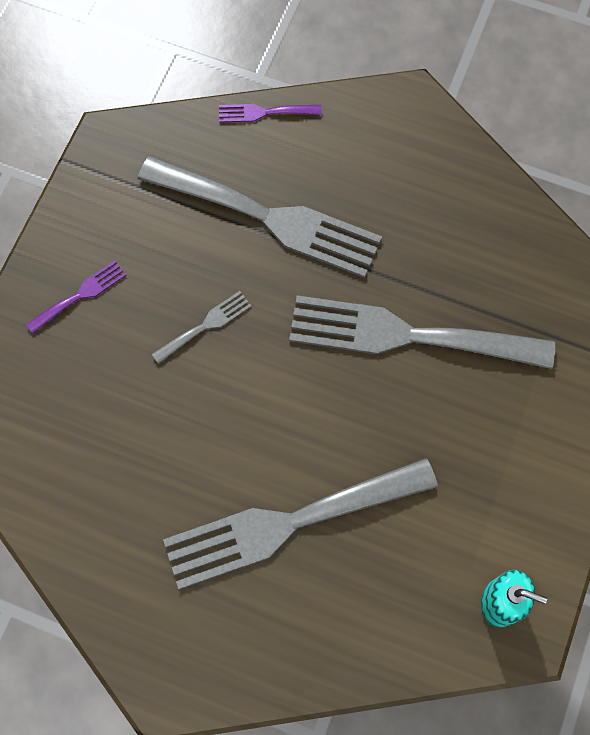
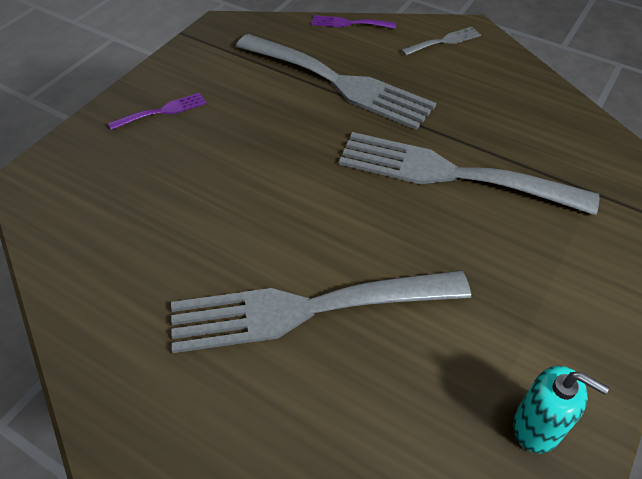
camera: 10 degrees right, 20 degrees down
grey fork [152,291,252,364] -> grey fork moved to [401,27,481,56]

